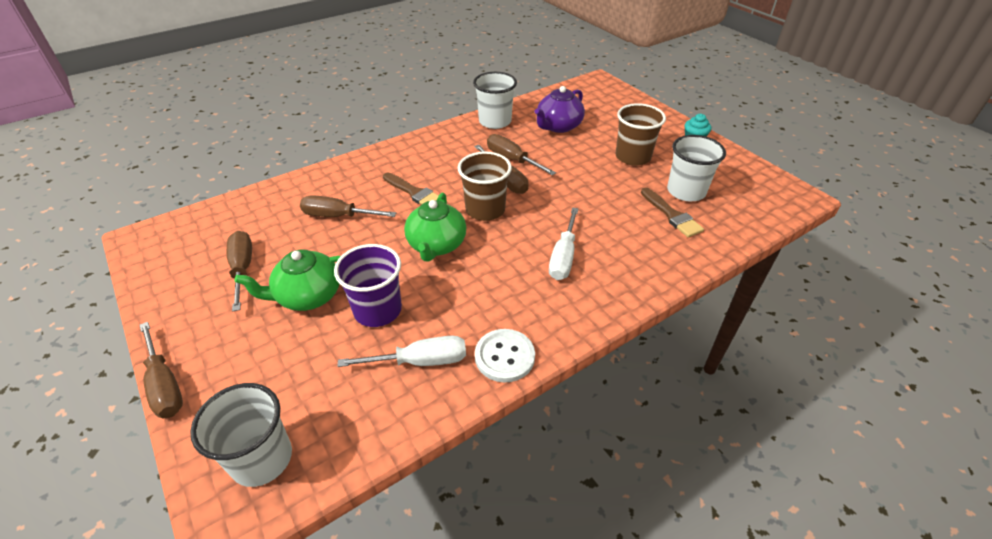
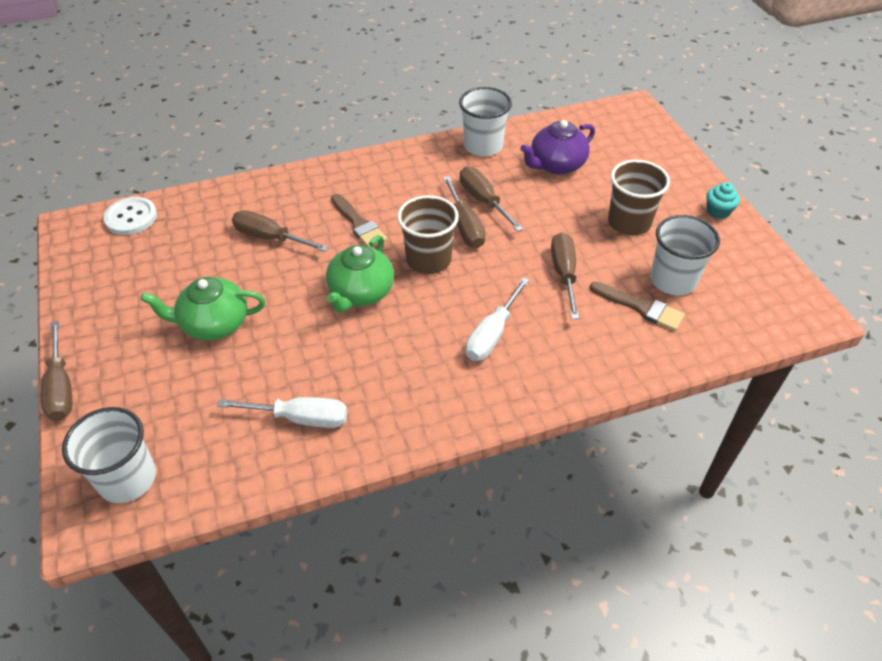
camera: 15 degrees right, 5 degrees up
brown screwdriver [227,231,252,311] -> brown screwdriver moved to [551,233,579,319]
purple cup [334,244,402,327] -> none
white button [475,329,535,383] -> white button moved to [103,197,157,235]
brown brush [641,187,704,237] -> brown brush turned 45 degrees counterclockwise [590,282,685,331]

